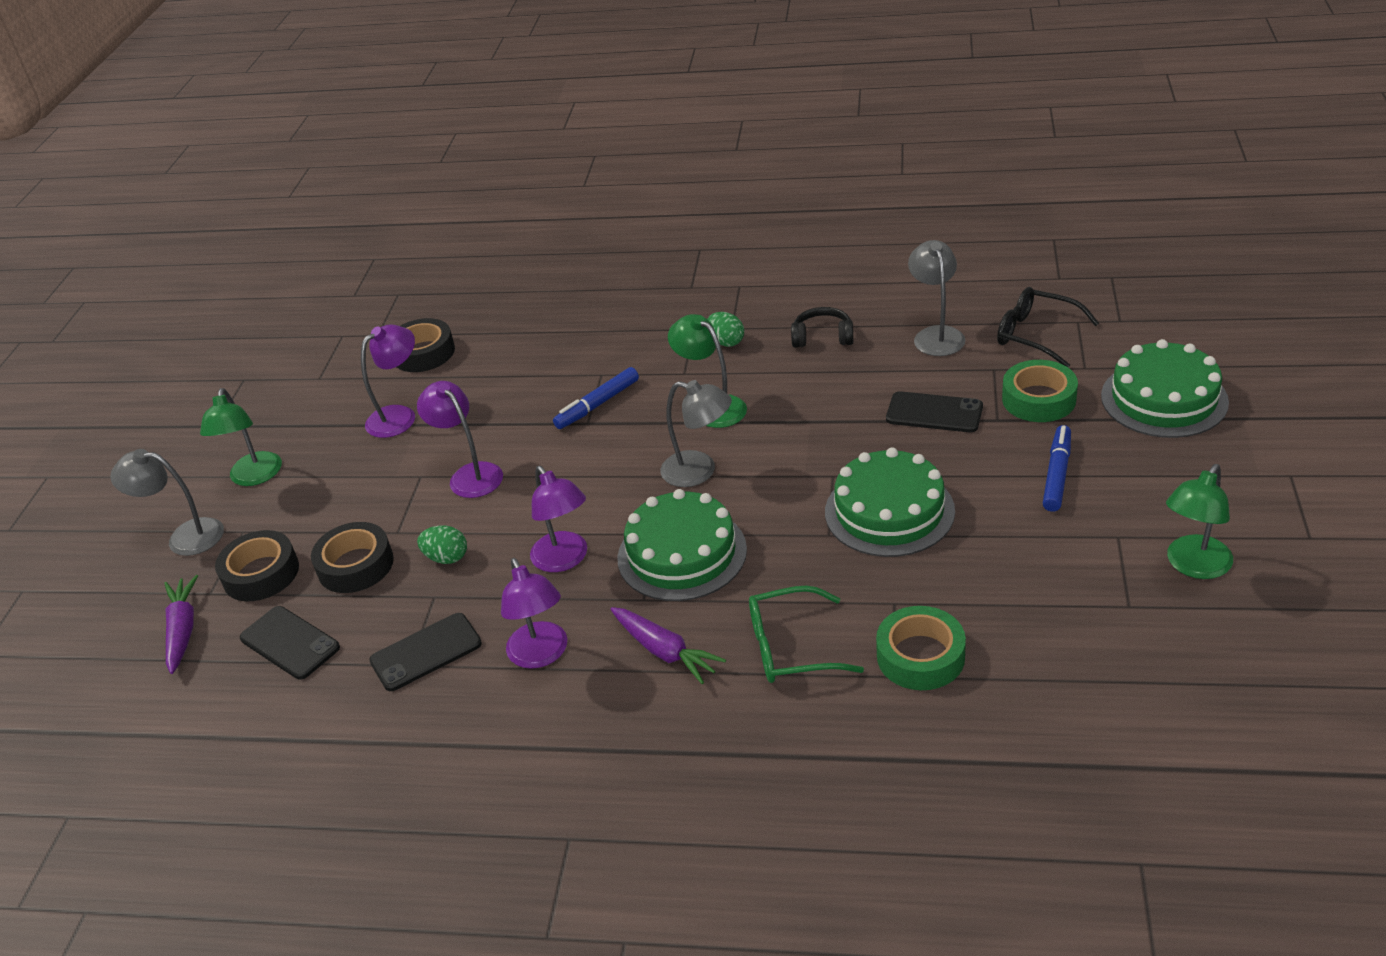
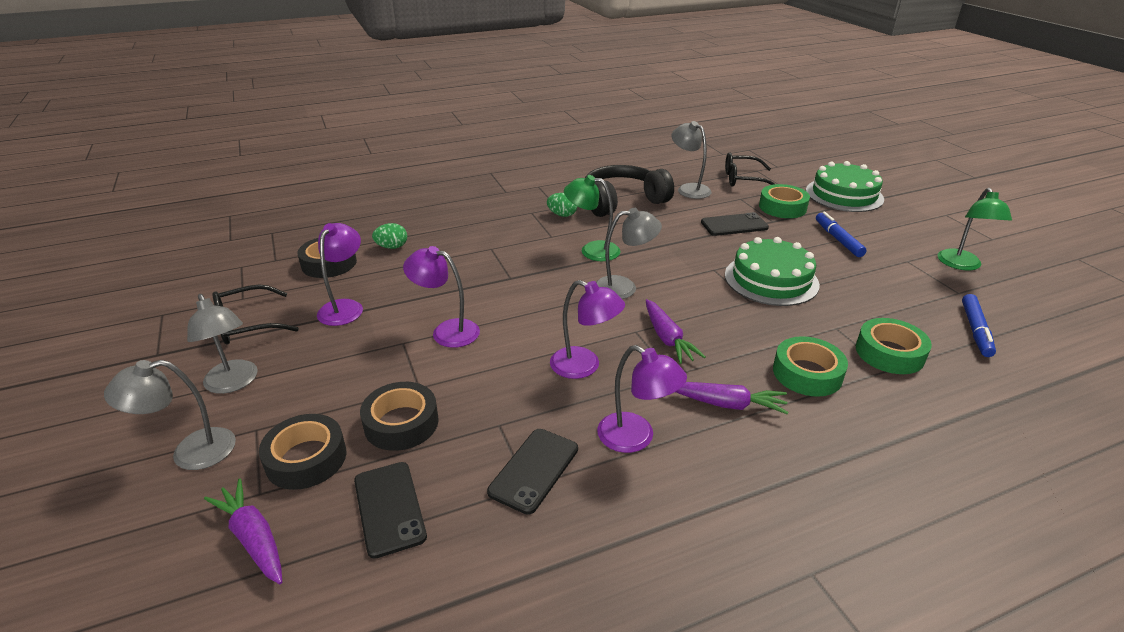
camera: 35 degrees left, 5 degrees down
green lamp [200,388,282,486] -> grey lamp [187,294,258,394]
black phone [240,606,340,679] -> black phone turned 60 degrees clockwise [354,462,427,559]
green egg [417,526,467,564] -> green egg moved to [372,223,407,249]
blue marker [553,367,639,429] -> blue marker moved to [962,294,996,357]
green cake [617,489,747,601] -> purple carrot [646,299,706,364]
green glasses [749,586,864,683] -> green tape [773,336,848,397]
black headphones [791,307,853,347] -> black headphones [585,165,674,217], size x1.95
none -> black glasses [212,284,299,344]

